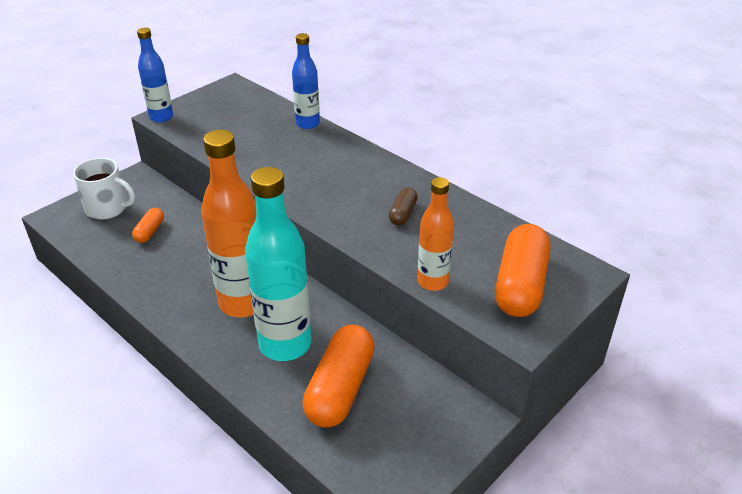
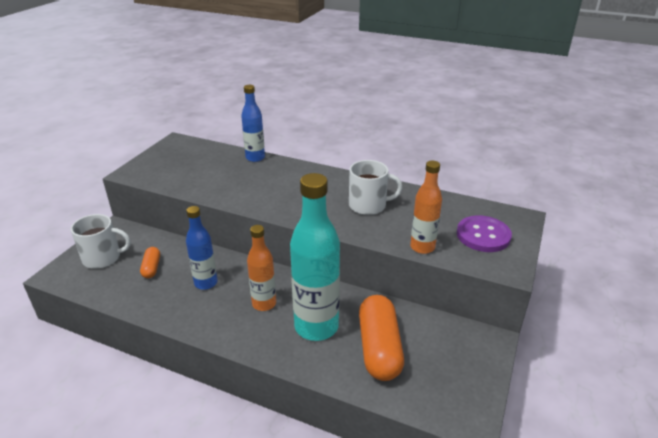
camera: 20 degrees left, 5 degrees down
blue bottle [137,28,173,123] -> blue bottle moved to [186,206,217,290]
orange bottle [201,130,256,317] -> orange bottle [247,225,276,311], size x0.57
brown capsule [389,187,418,225] -> white mug [349,160,403,215]
orange capsule [495,224,550,317] -> purple button [457,215,512,252]

